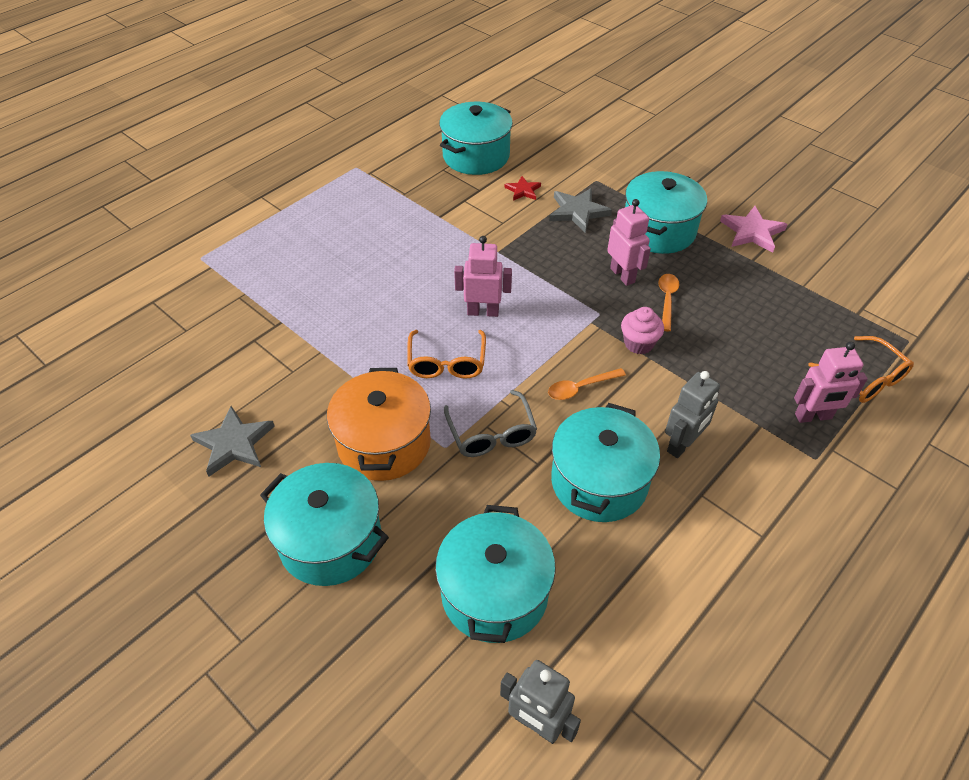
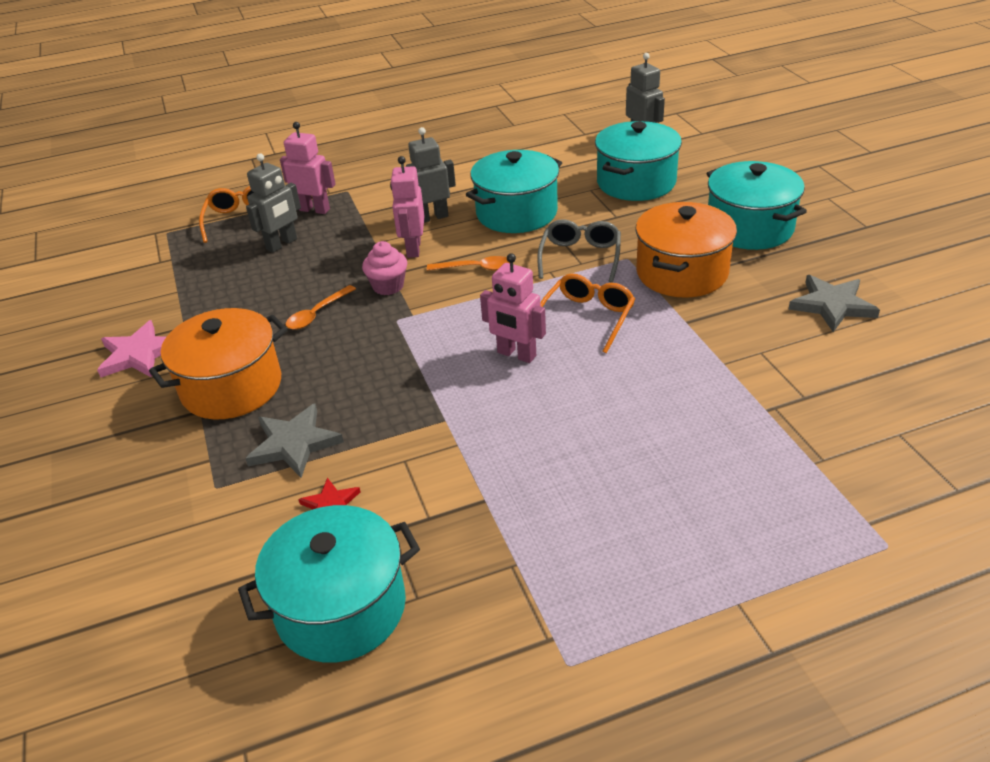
camera: 150 degrees left, 10 degrees down
pink robot [607,199,651,286] -> pink robot moved to [390,156,424,258]
turquoise pot [625,171,707,254] -> orange pot [149,308,288,419]
none -> grey robot [246,154,301,253]

